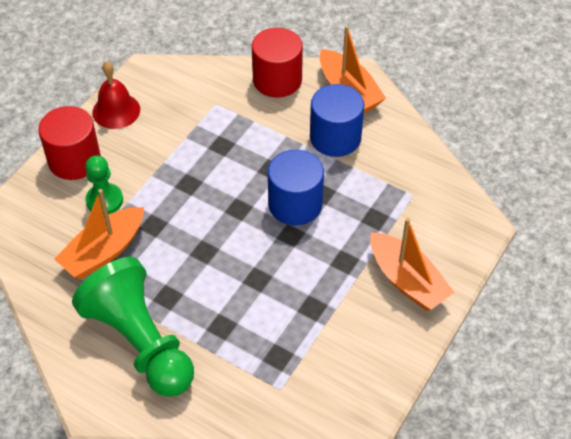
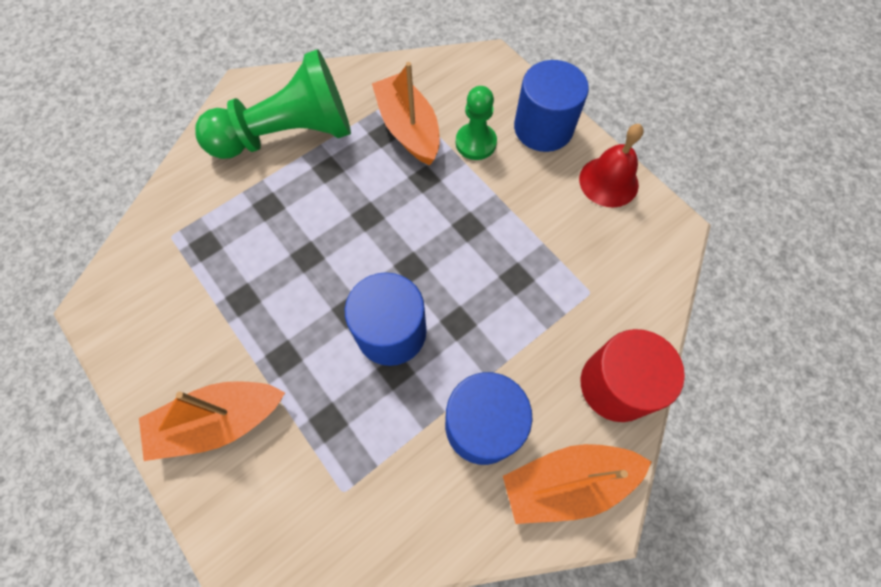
camera: 110 degrees right, 15 degrees up
red cylinder [38,106,101,180] -> blue cylinder [514,60,589,152]

